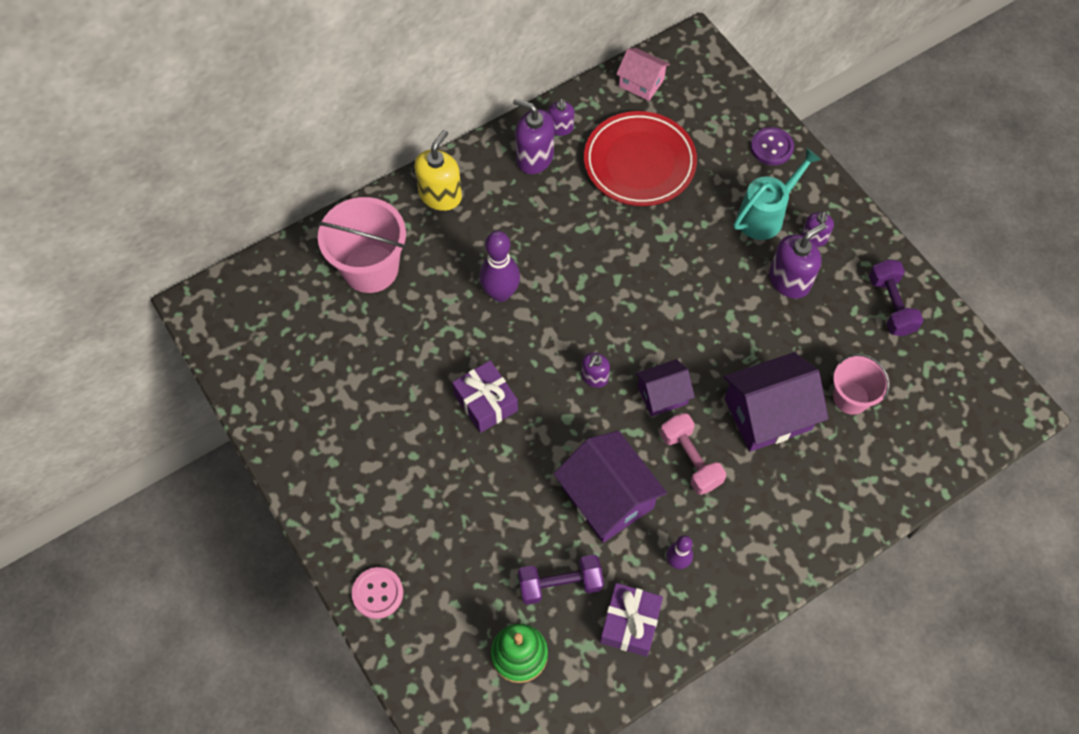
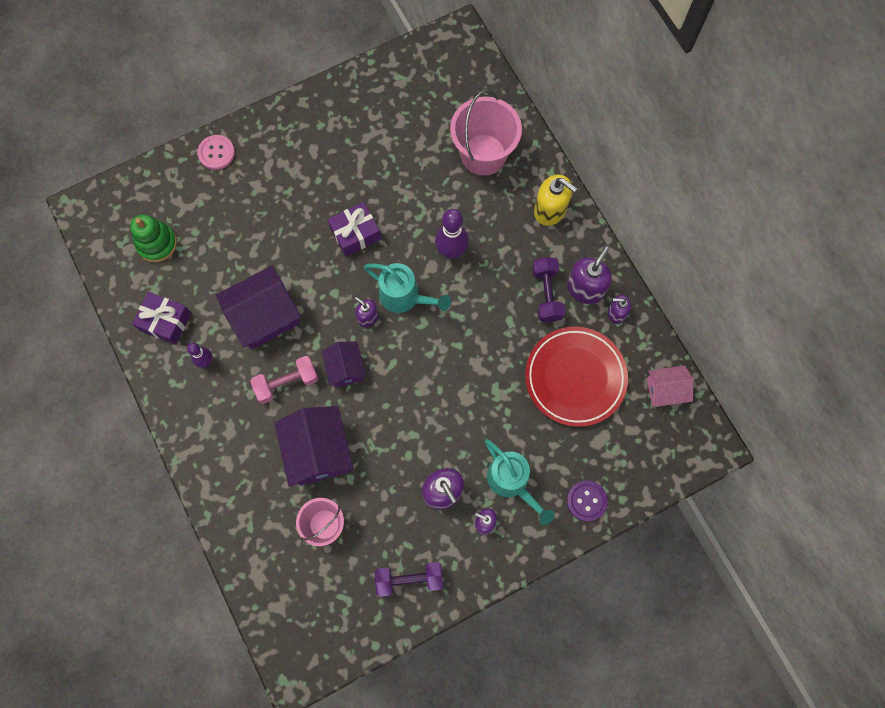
camera: 95 degrees right, 10 degrees up
purple dumbbell [518,555,604,605] -> purple dumbbell moved to [532,257,565,322]
pink house [616,48,670,101] -> pink house turned 45 degrees clockwise [647,365,694,407]
none -> turquoise watering can [364,263,451,313]

